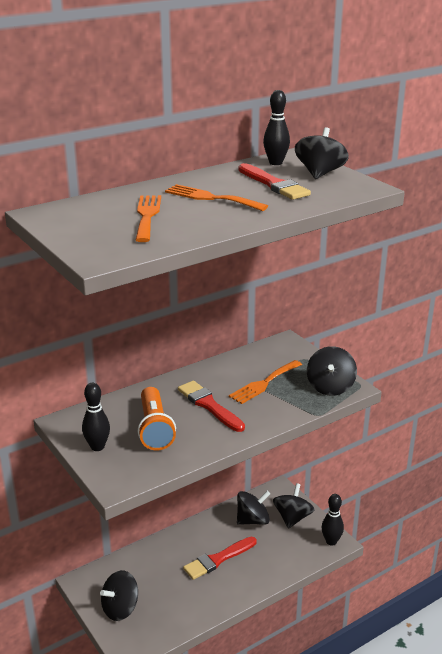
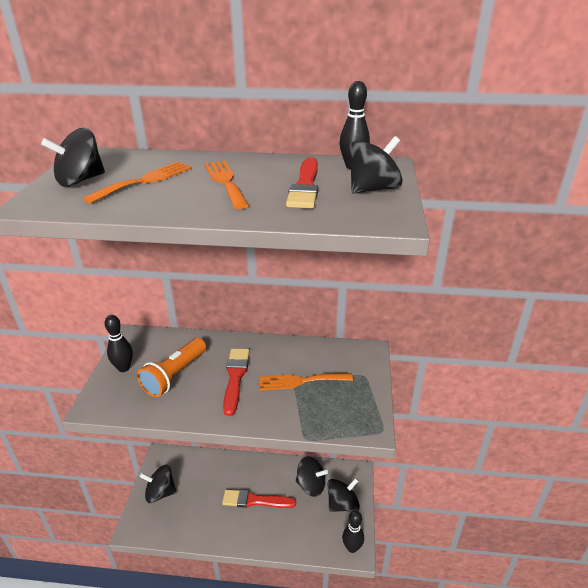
camera: 40 degrees right, 5 degrees up
black spinning top [307,346,357,396] -> black spinning top moved to [41,128,105,187]

